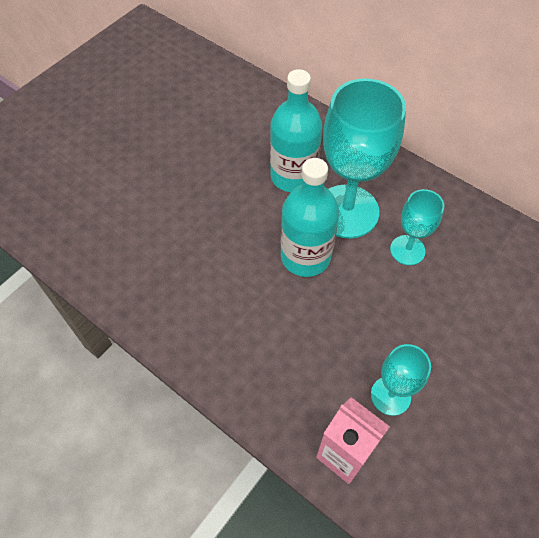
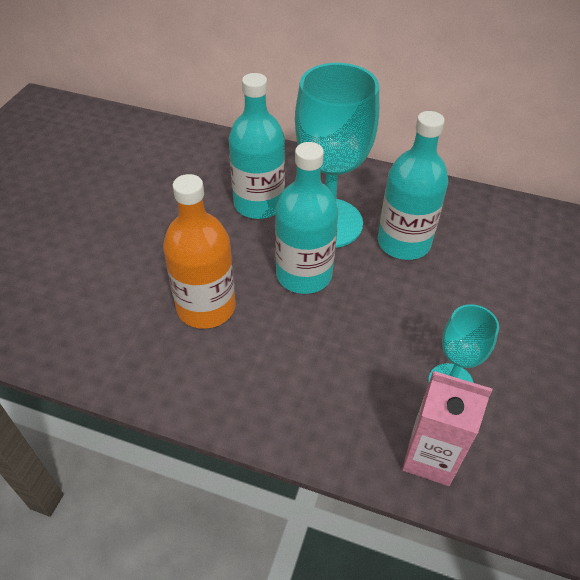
camera: 20 degrees left, 10 degrees down
turquoise goblet [390,189,444,265] -> turquoise bottle [378,111,448,260]
none -> orange bottle [163,174,236,329]

